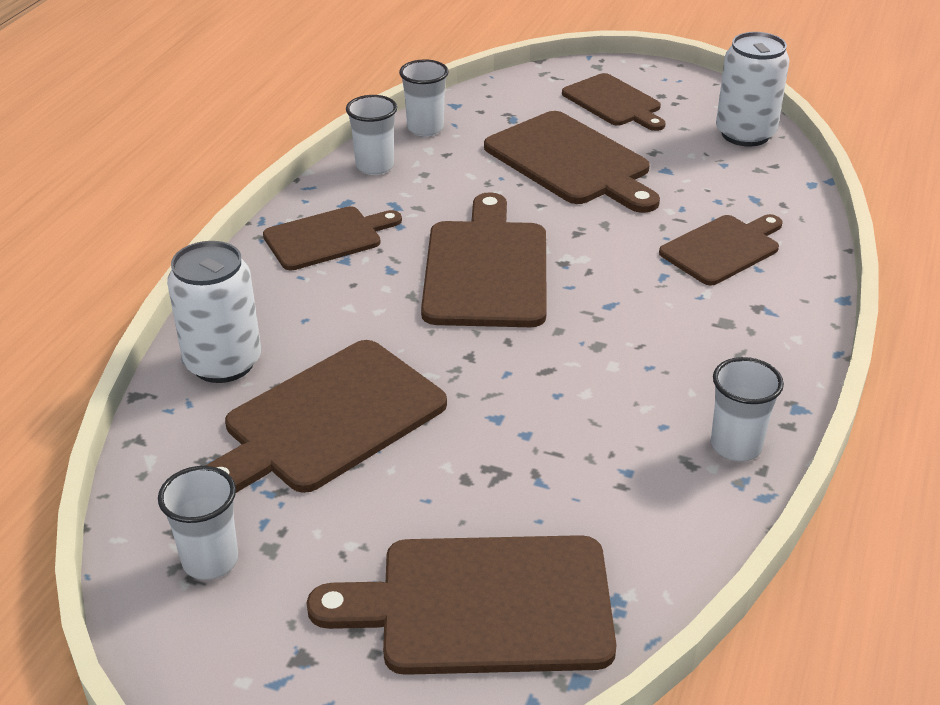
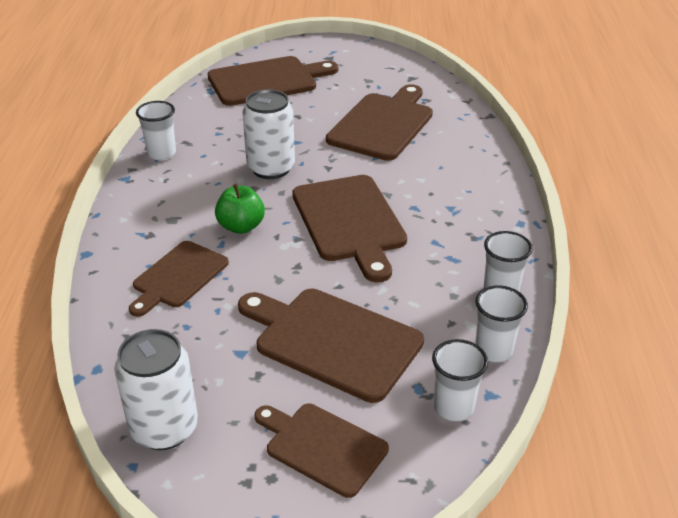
camera: 160 degrees right, 0 degrees up
white cup [158,466,239,580] -> white cup moved to [432,339,488,422]
white can [167,241,261,383] -> white can moved to [242,89,295,179]
brown cutting board [263,206,402,271] -> none
none -> green apple [215,184,265,234]

